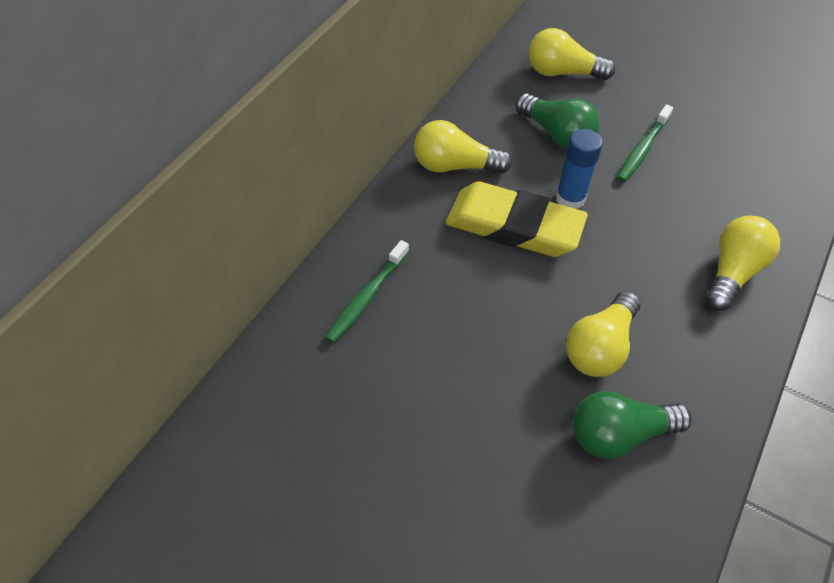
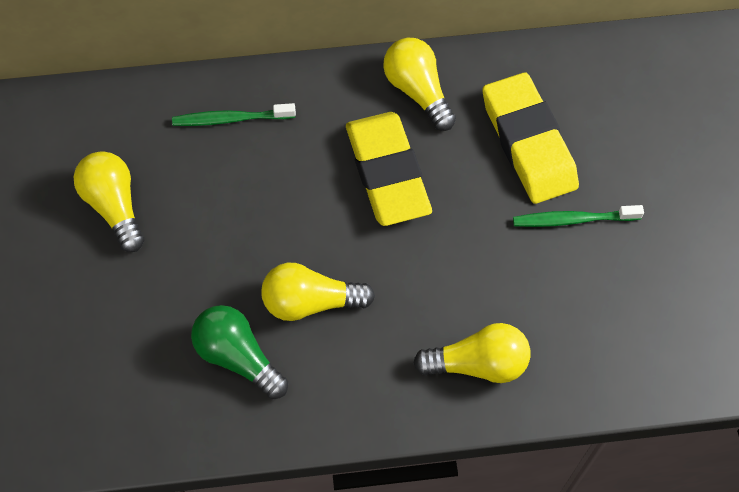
camera: 55 degrees right, 10 degrees up
green light bulb [516,93,600,149] -> yellow eraser [483,72,579,204]
yellow light bulb [528,28,616,80] -> yellow light bulb moved to [74,151,144,252]
blue glue stick [556,129,603,209] -> none

